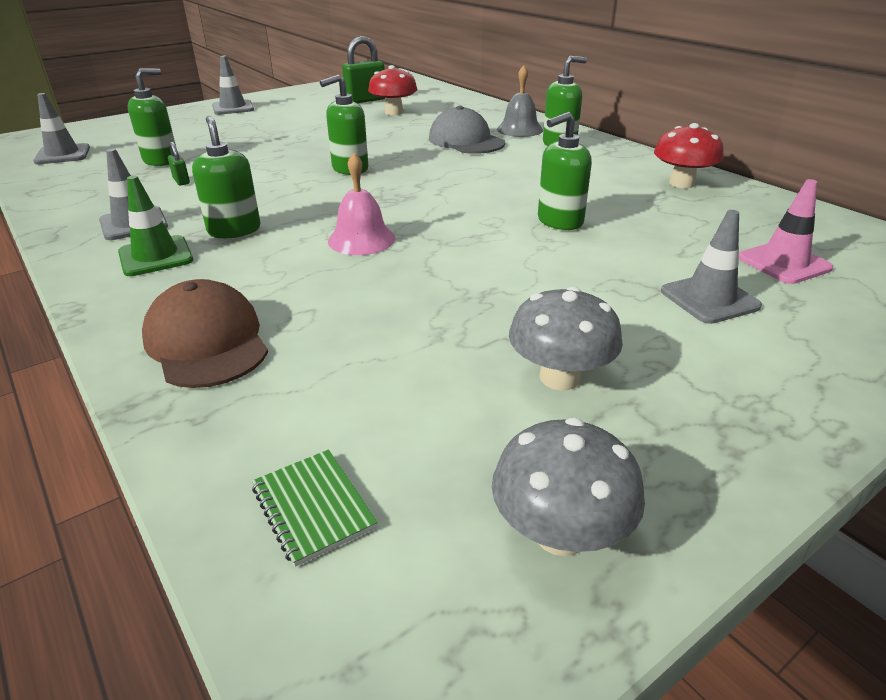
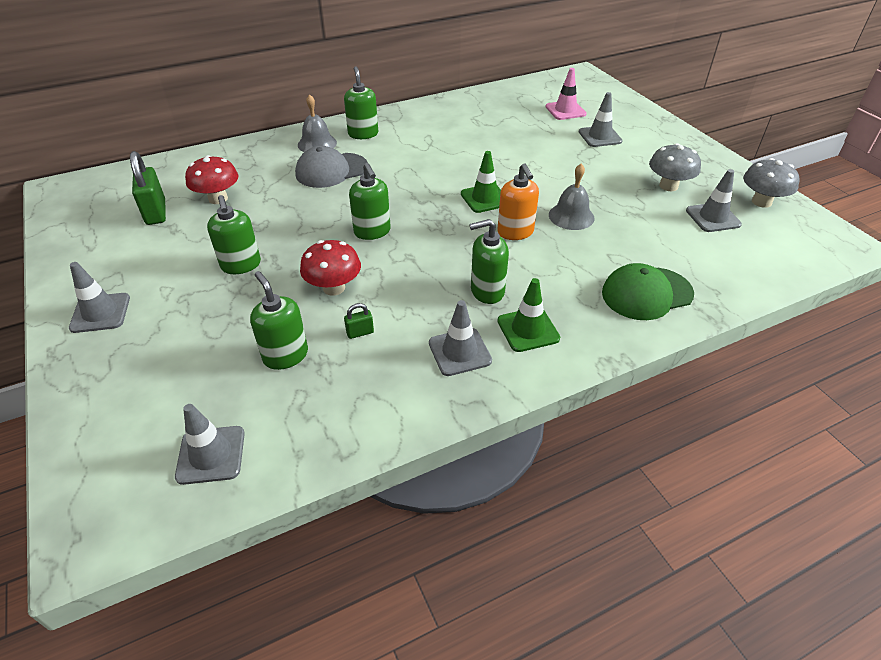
camera: 80 degrees left, 10 degrees up
brown cap [142,279,268,388] -> green cap [602,263,694,320]
green notebook [252,450,378,567] -> none
pink bell [328,153,395,255] -> orange soap dispenser [497,163,539,240]
green soap dispenser [538,112,592,230] -> green soap dispenser moved to [207,195,261,274]
red mushroom [654,123,723,188] -> red mushroom moved to [300,240,361,296]
none -> green traffic cone [461,151,501,213]
none -> grey bell [549,164,594,230]
none -> grey traffic cone [686,169,742,232]

